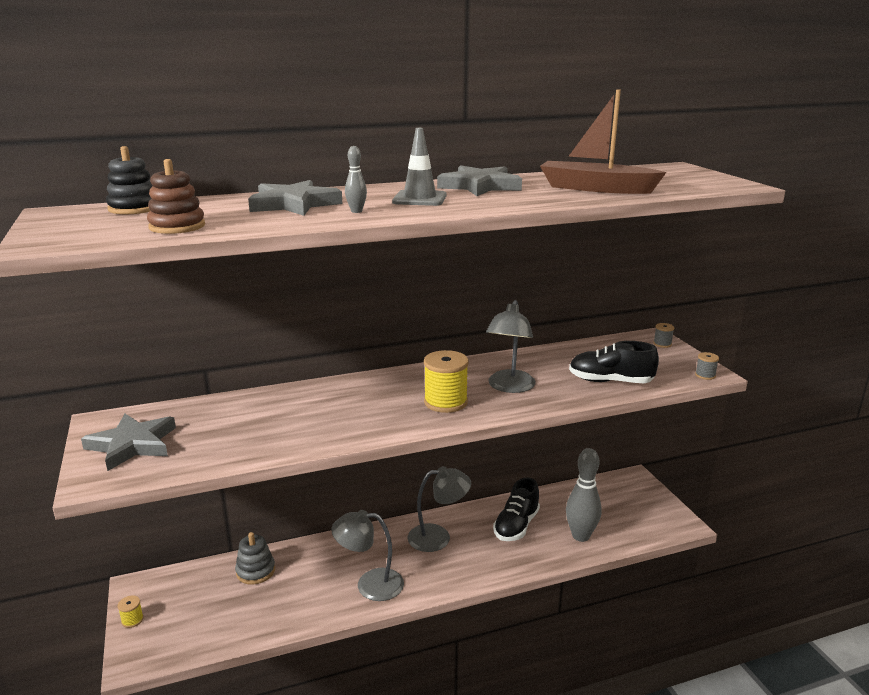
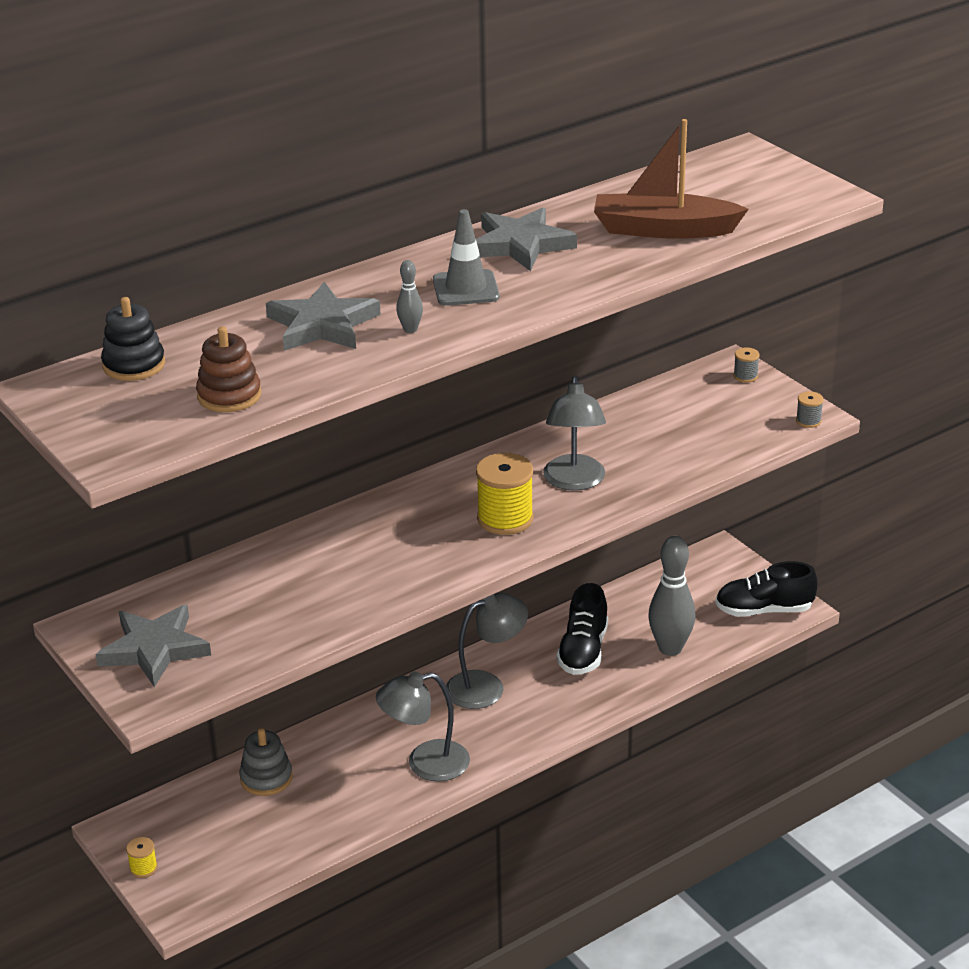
camera: 15 degrees left, 10 degrees up
black shoe [569,341,659,383] -> black shoe moved to [715,561,817,617]

